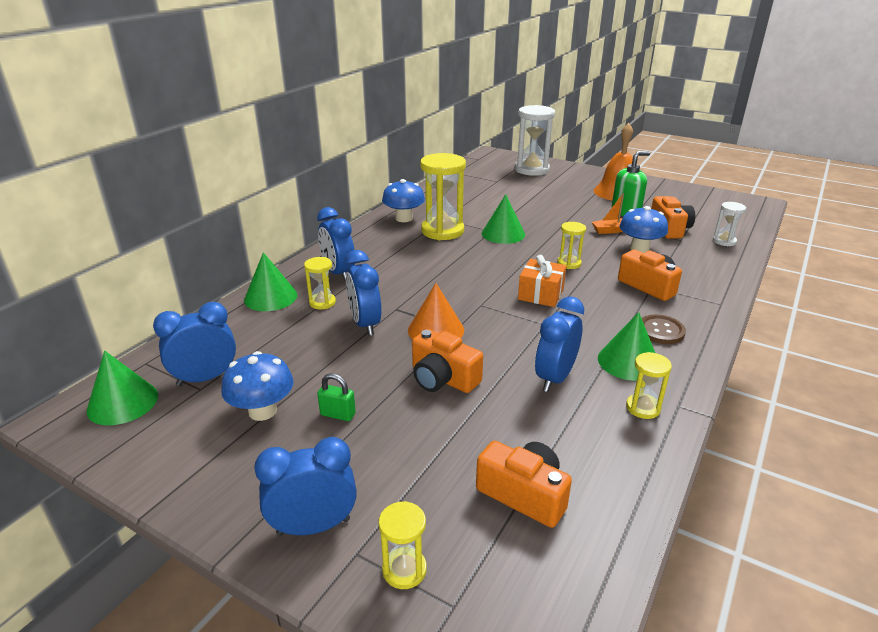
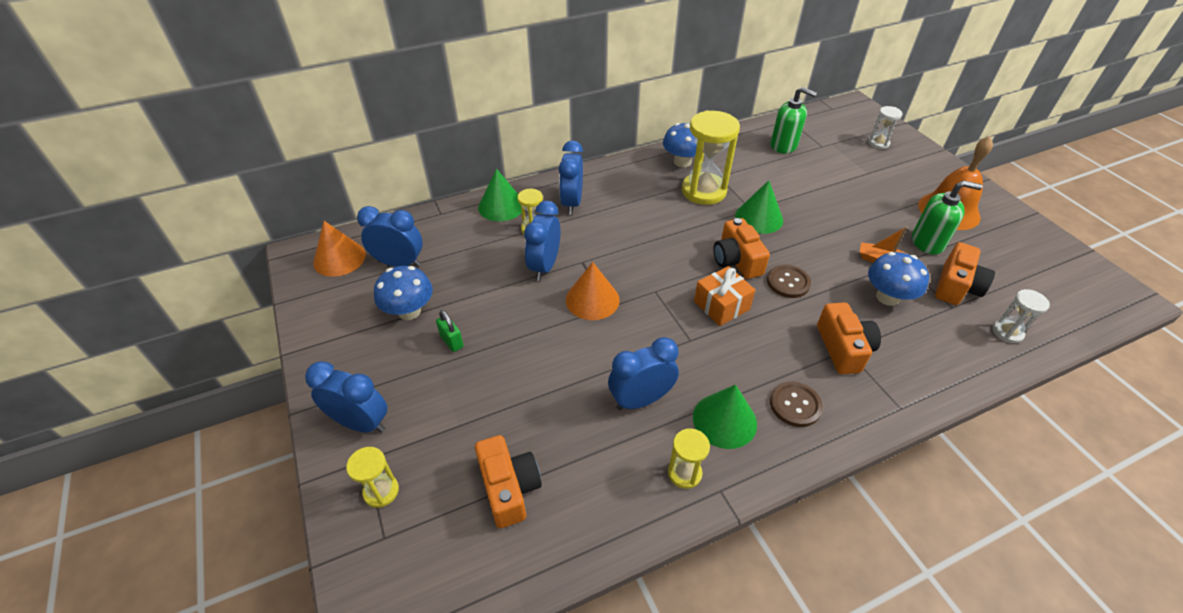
camera: 35 degrees right, 15 degrees up
green cone [86,351,158,425] -> orange cone [313,221,366,277]
orange camera [412,329,483,393] -> orange camera moved to [713,218,770,279]
white hourglass [515,105,555,176] -> white hourglass [868,106,903,149], size x0.51
yellow hourglass [557,222,586,269] -> brown button [767,265,811,298]
none -> green soap dispenser [771,87,817,154]

